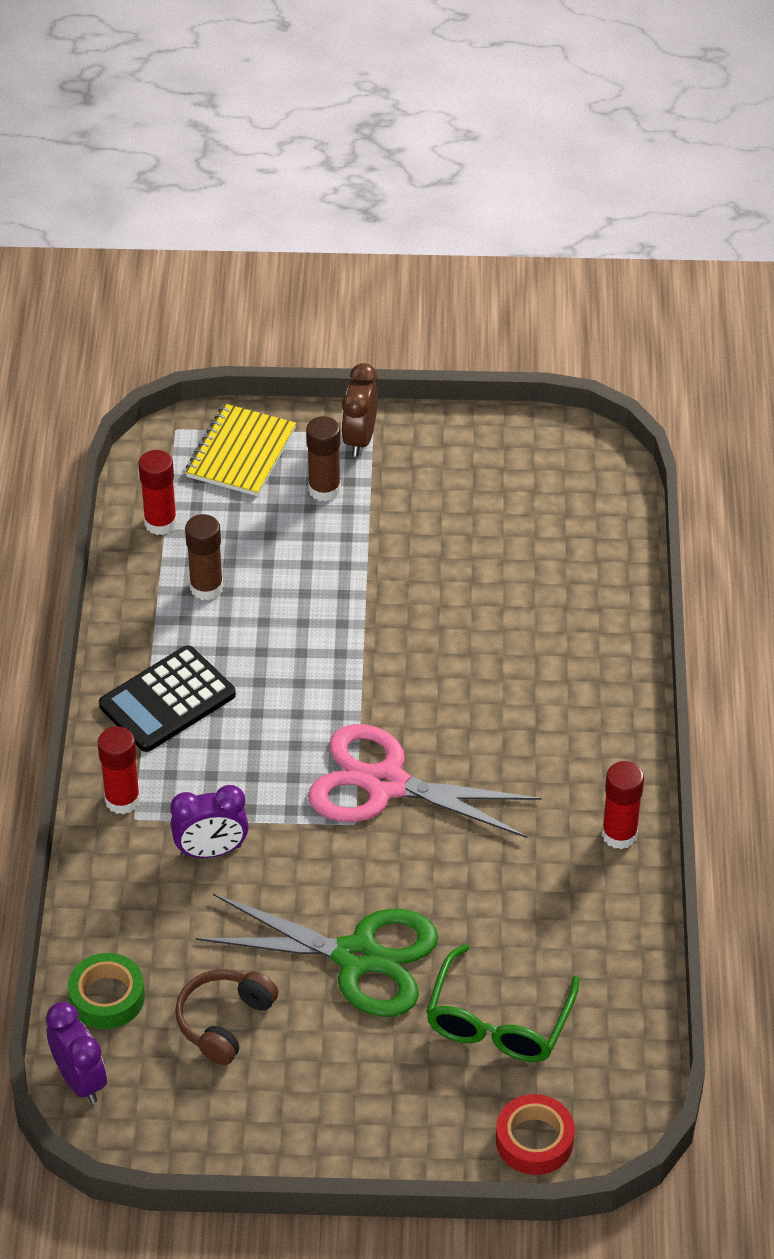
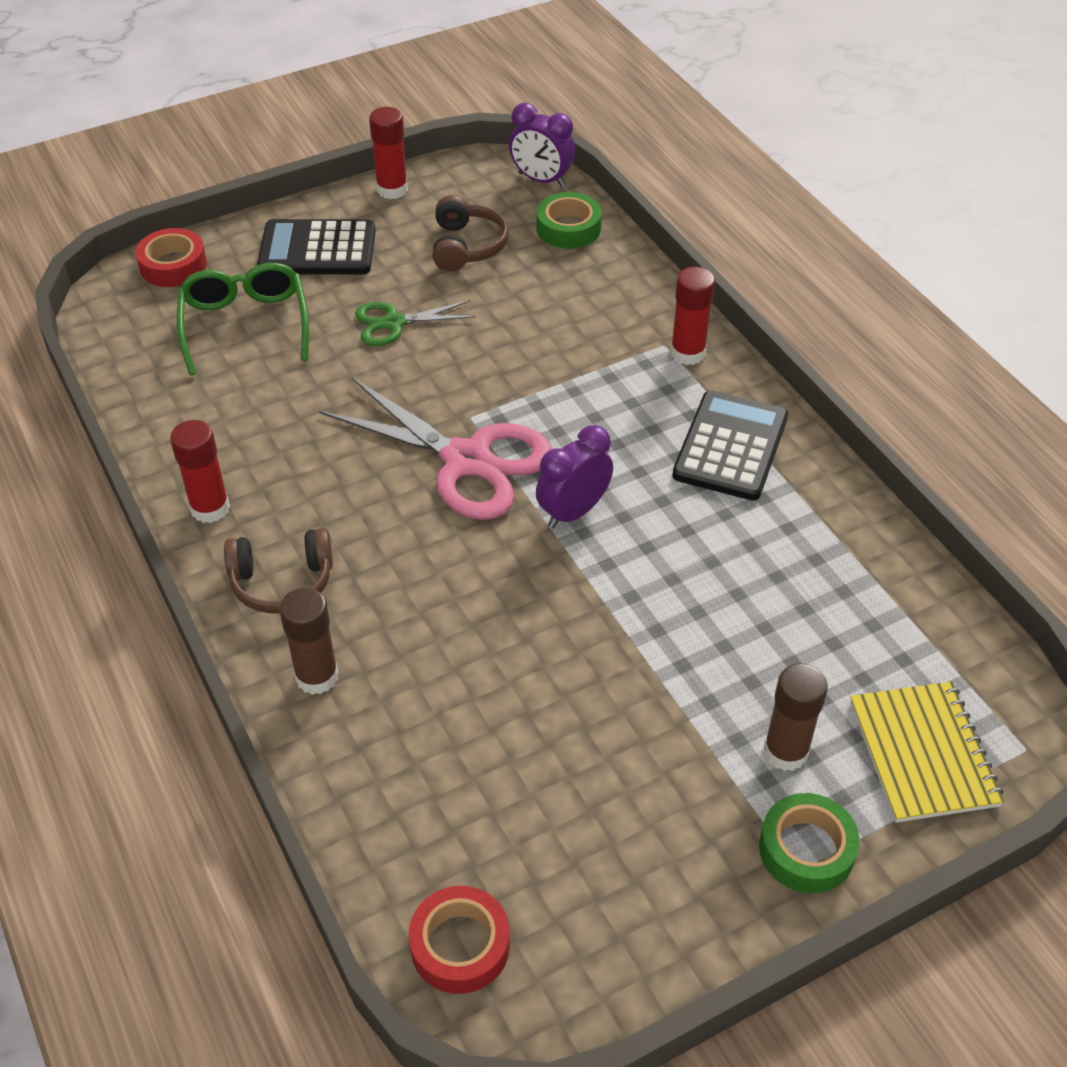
camera: 150 degrees right, 0 degrees up
red glue stick [138,450,177,535] -> red glue stick moved to [369,107,408,199]
purple clock [171,785,249,858] -> purple clock moved to [536,425,613,528]
brown glue stick [185,514,223,600] -> brown glue stick moved to [280,588,338,695]
green scissors [196,894,438,1017] -> green scissors [355,300,476,346], size x0.54
pink scissors [308,724,541,838] -> pink scissors turned 45 degrees clockwise [319,378,552,520]
brown clock [341,363,378,457] -> green tape [759,793,860,893]
none -> brown headphones [224,528,333,614]
none -> black calculator [257,219,376,274]
none -> red tape [409,886,510,994]

